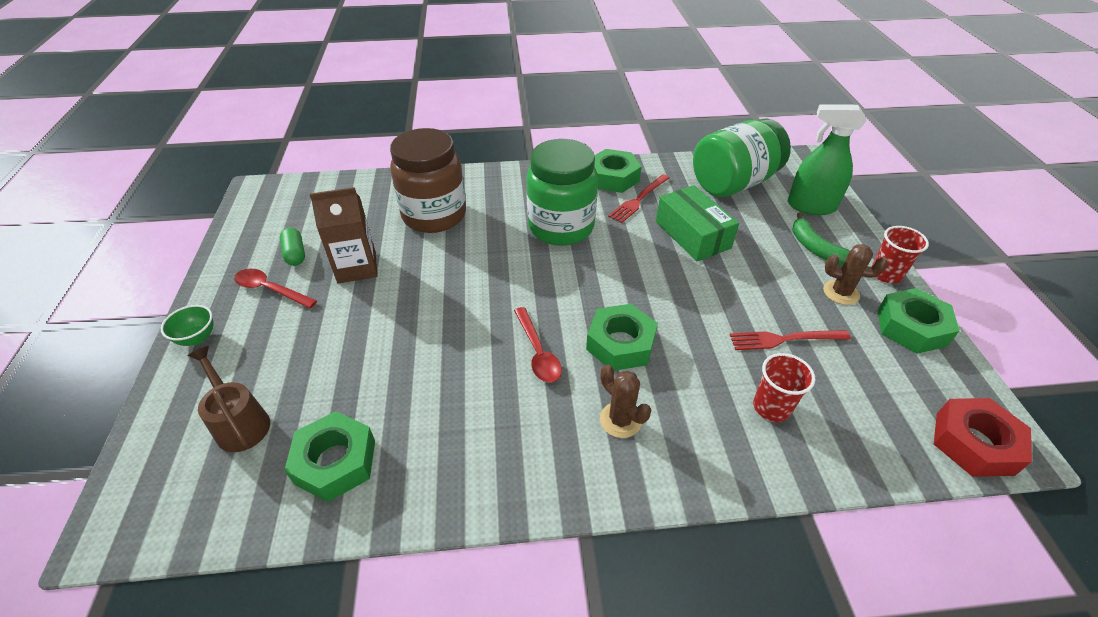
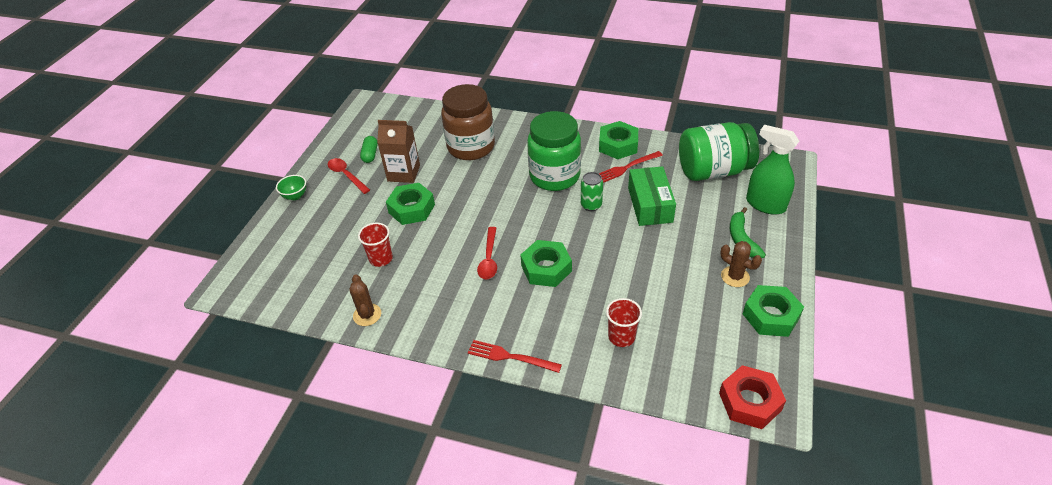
camera: 25 degrees right, 0 degrees up
brown watering can [188,346,270,452] -> none
green nut [284,411,375,502] -> green nut moved to [386,183,435,225]
brown cactus [600,365,651,438] -> brown cactus moved to [349,274,381,326]
red fork [730,330,851,350] -> red fork moved to [468,340,562,373]
red cup [871,226,929,283] -> red cup moved to [358,223,393,267]
none -> green can [581,172,603,211]

